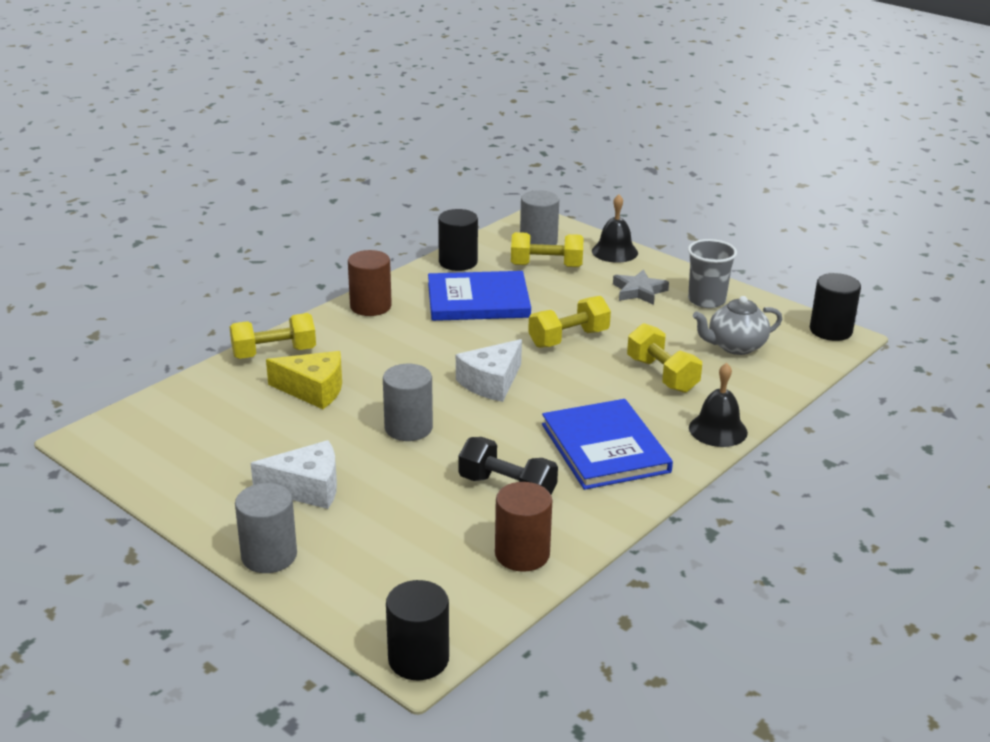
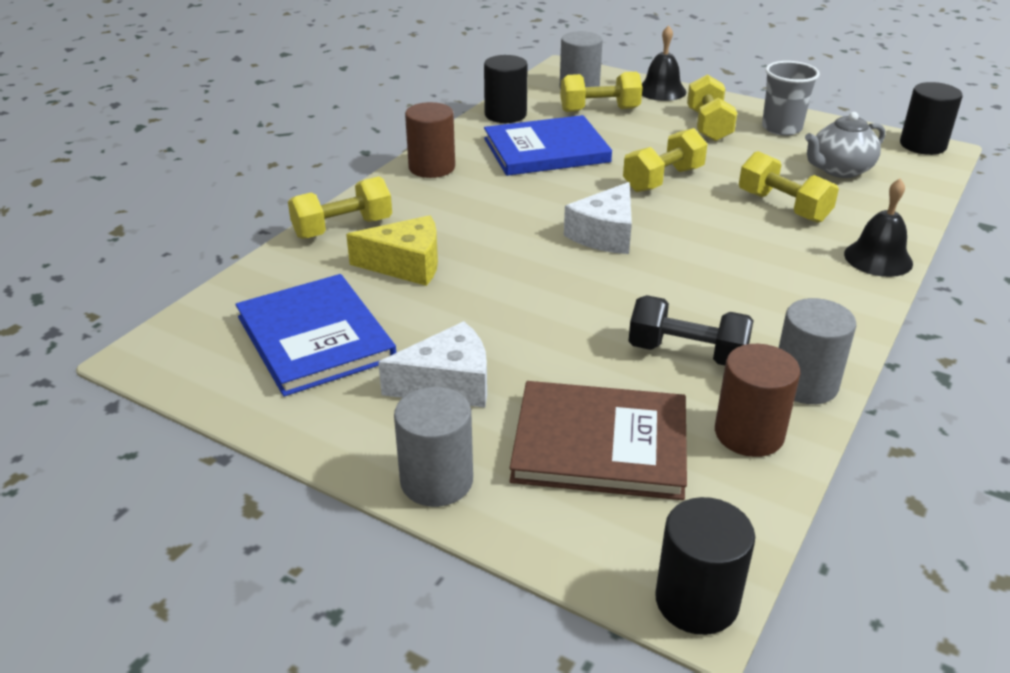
camera: 10 degrees left, 5 degrees up
grey cylinder [383,364,433,441] -> grey cylinder moved to [779,298,856,404]
blue book [542,399,673,490] -> blue book moved to [236,274,396,396]
grey star [613,269,669,305] -> yellow dumbbell [687,74,737,142]
none -> brown book [510,381,687,500]

